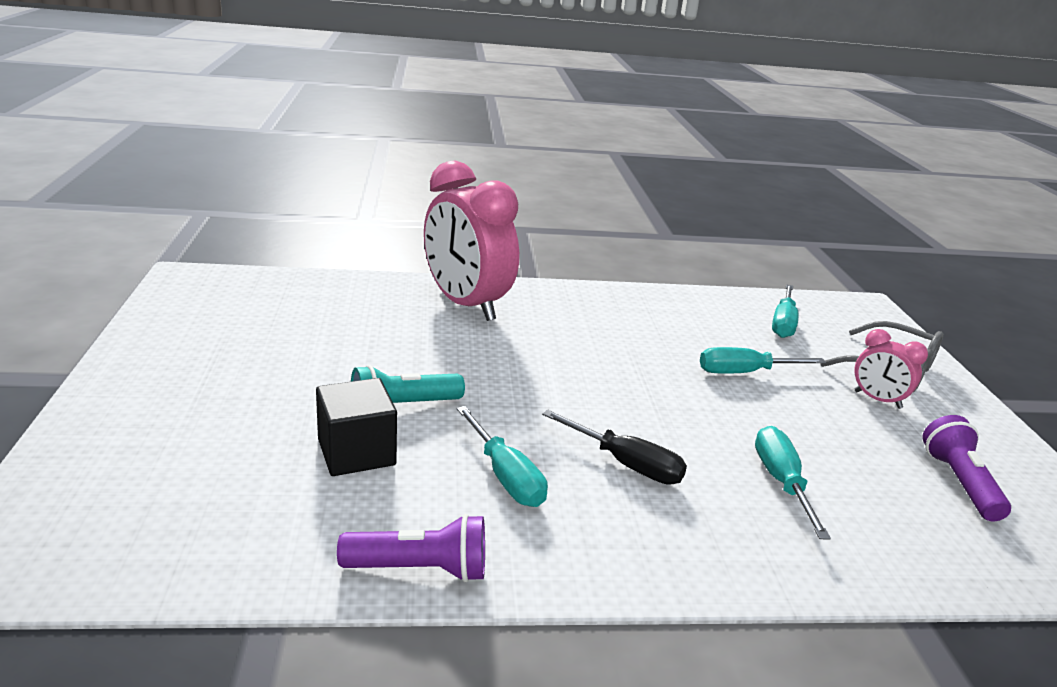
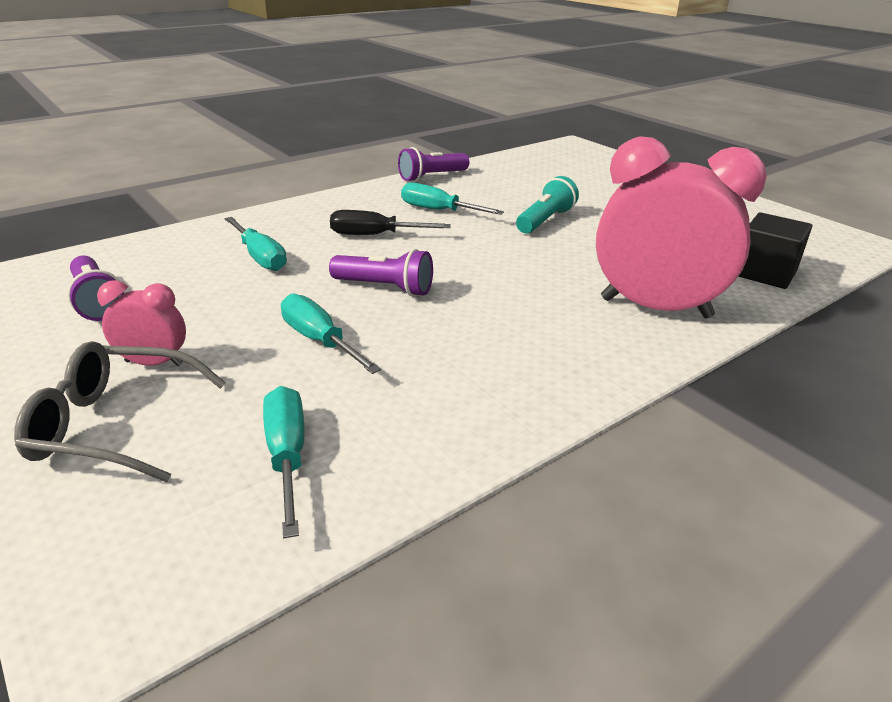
camera: 150 degrees right, 5 degrees up
black cube [316,378,397,476] -> black cube moved to [738,212,812,289]
turquoise screwdriver [700,347,826,374] -> turquoise screwdriver turned 90 degrees counterclockwise [281,294,381,374]
none -> purple flashlight [329,249,433,296]

